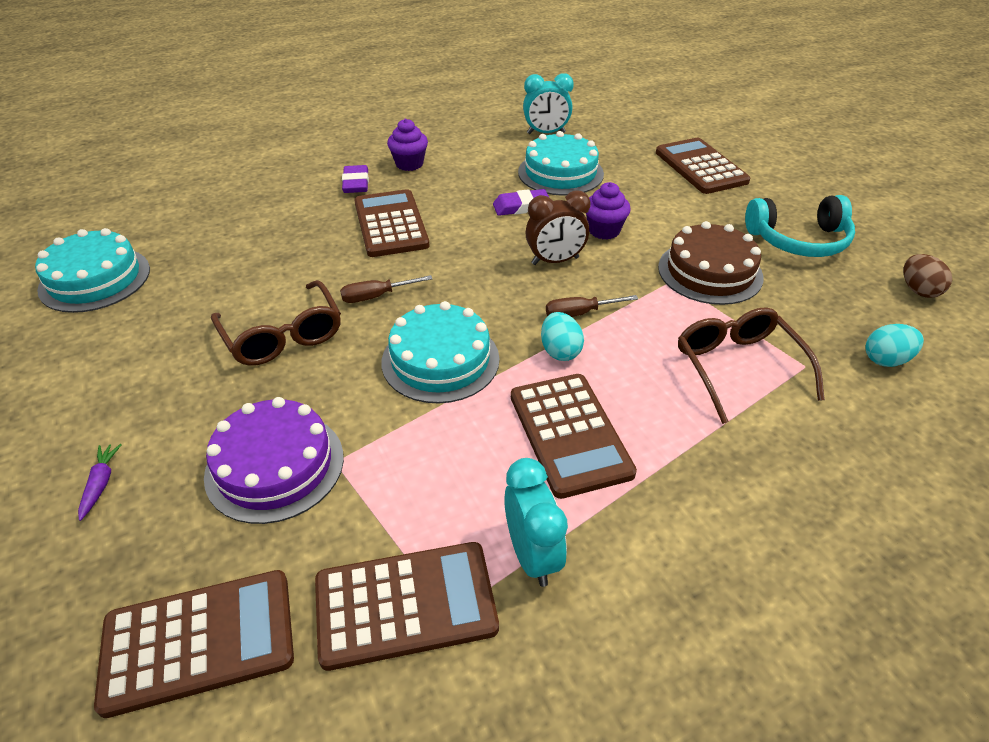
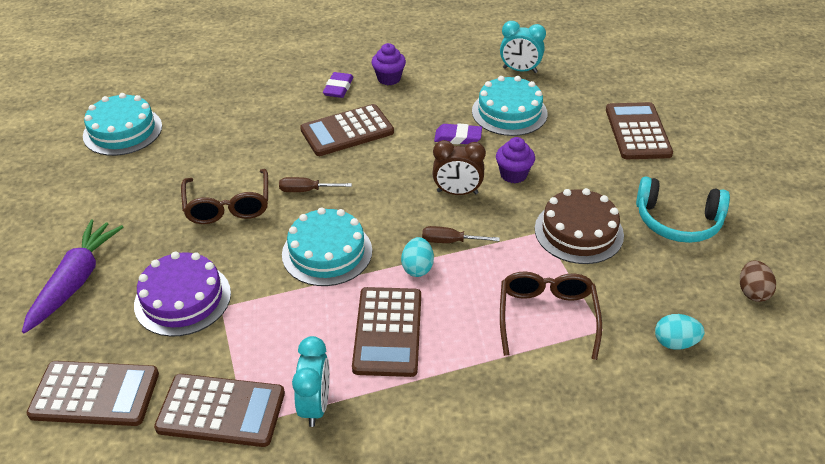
camera: 20 degrees right, 0 degrees up
purple carrot [78,444,122,521] -> purple carrot [22,220,123,333], size x2.45
brown calculator [354,189,430,257] -> brown calculator turned 120 degrees counterclockwise [300,104,394,156]

